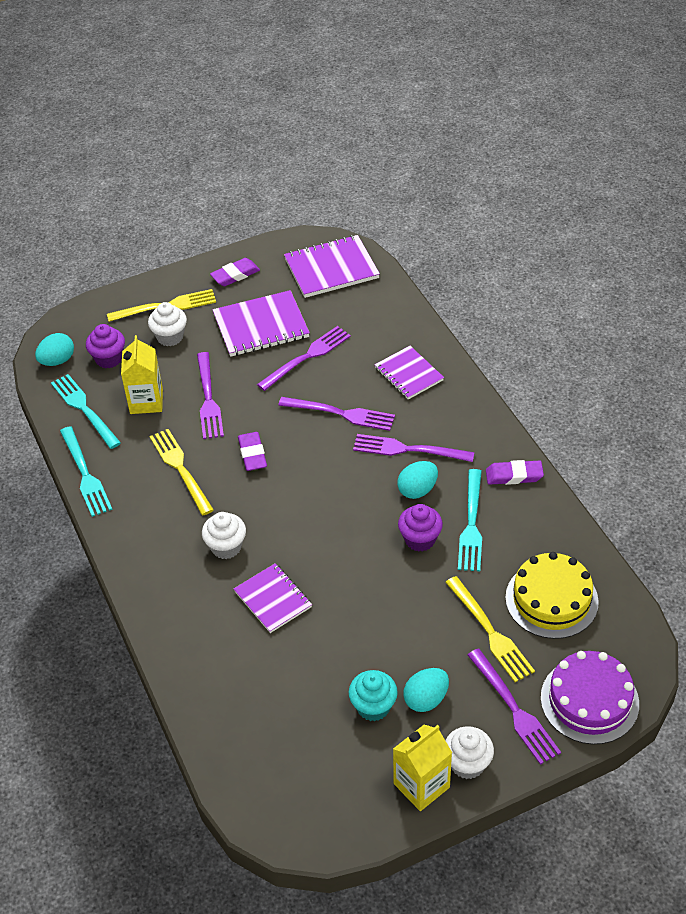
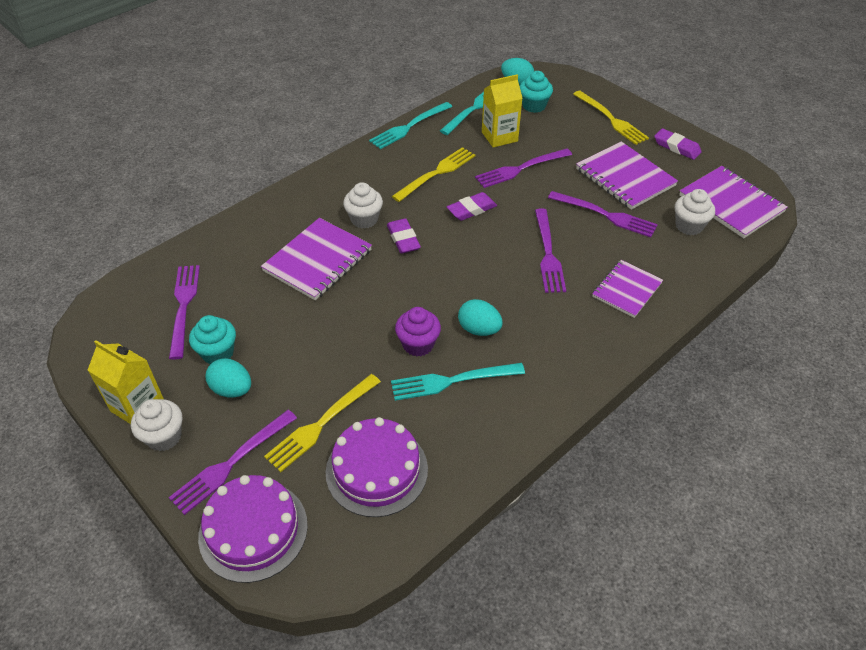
camera: 70 degrees right, 0 degrees up
purple cupcake [86,324,125,368] -> turquoise cupcake [520,71,553,113]
white cupcake [148,302,187,346] -> white cupcake moved to [675,189,715,235]
purple notebook [234,563,312,633] -> purple notebook [261,218,372,300], size x1.52
purple fork [353,434,475,462] -> purple fork moved to [169,265,200,359]
purple eraser [486,460,544,485] -> purple eraser moved to [387,218,421,254]
yellow cake [505,552,599,639] -> purple cake [326,417,428,517]

